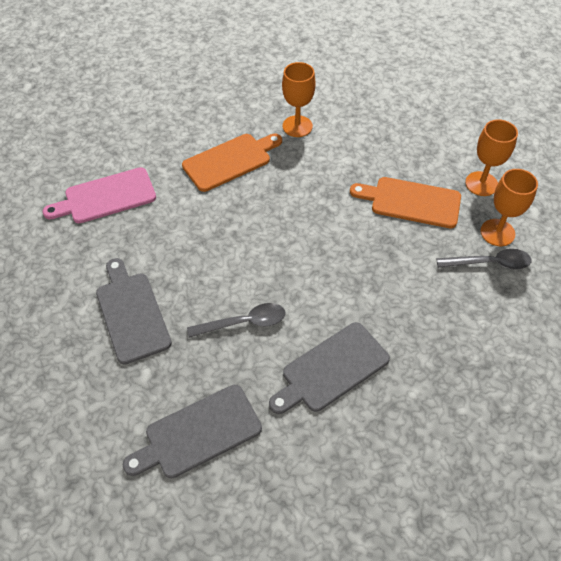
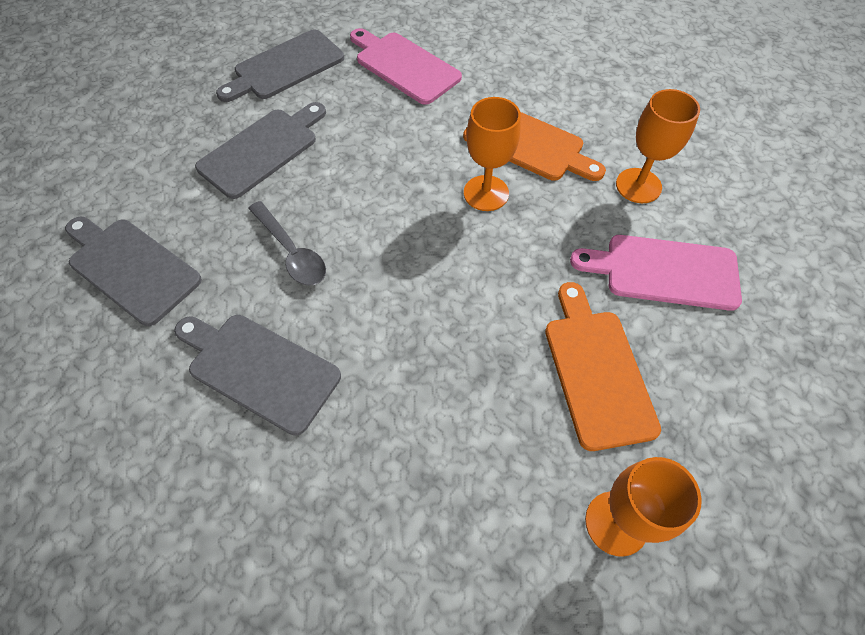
camera: 65 degrees right, 5 degrees up
grey spoon [436,249,532,270] -> none
orange goblet [465,119,518,196] -> orange goblet moved to [464,97,521,211]
none -> grey cutting board [216,29,344,102]
none -> pink cutting board [570,235,742,311]

